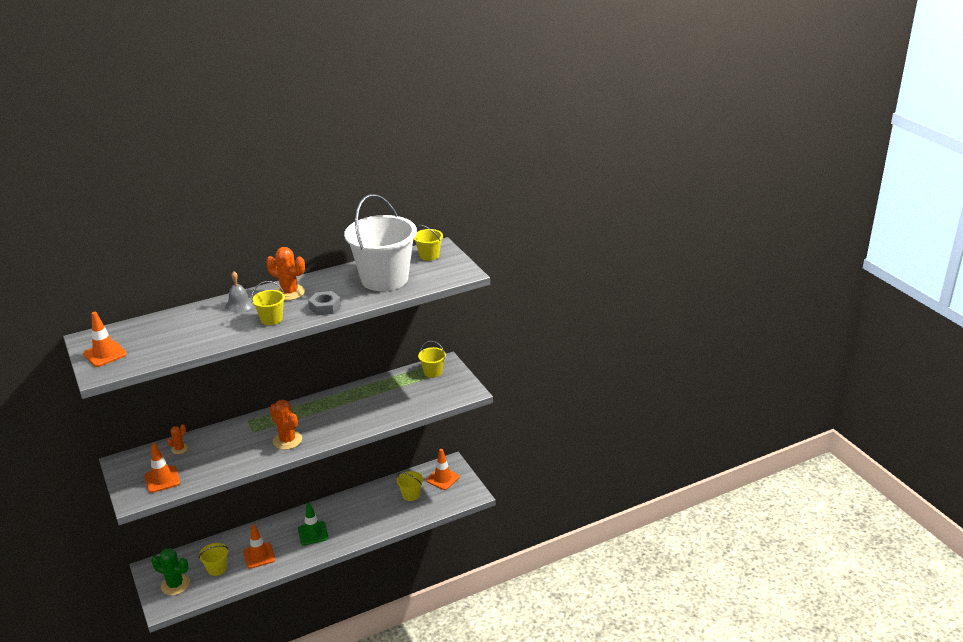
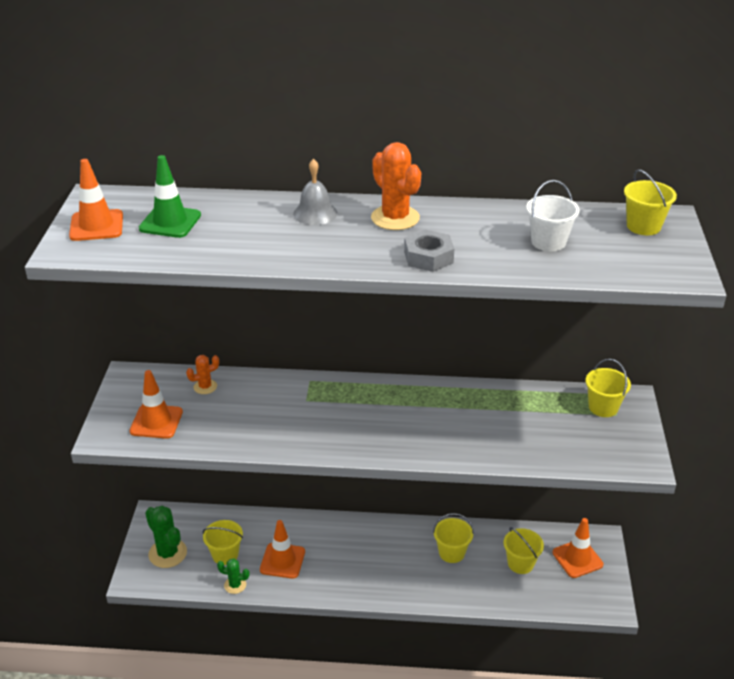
camera: 30 degrees right, 5 degrees up
yellow bucket [251,281,285,325] -> yellow bucket moved to [433,513,474,563]
orange cactus [269,400,302,450] -> none
green traffic cone [298,503,328,545] -> green traffic cone moved to [139,155,201,238]
white bucket [344,194,417,291] -> white bucket [526,180,580,252], size x0.43
none -> green cactus [217,558,250,594]

